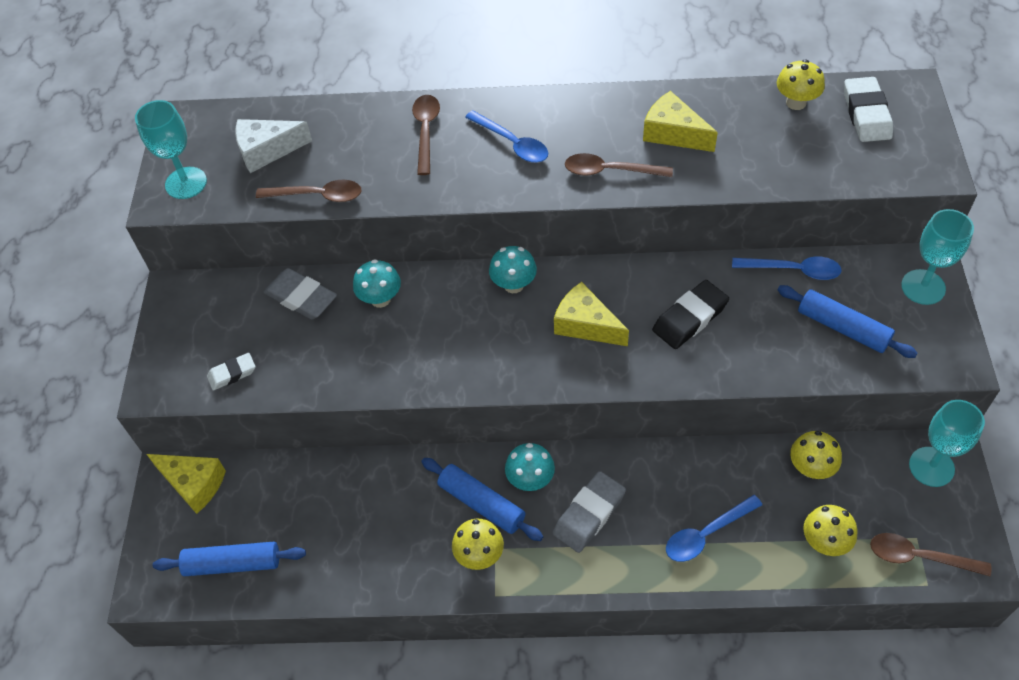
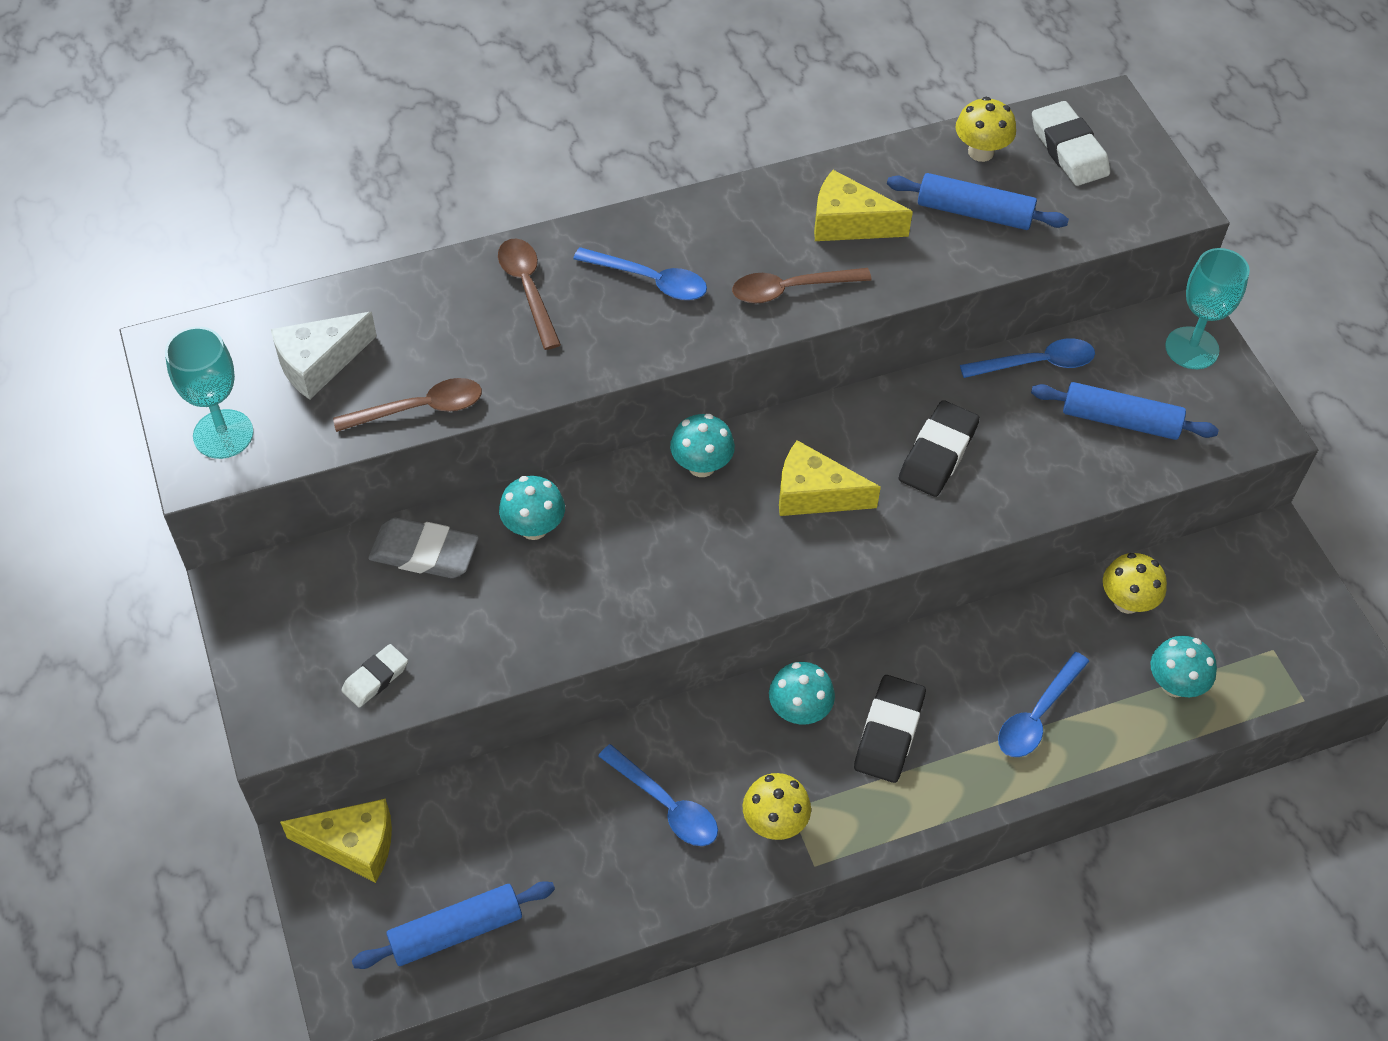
camera: 25 degrees left, 0 degrees up
blue rolling pin [421,458,543,541] -> blue rolling pin moved to [887,173,1069,230]
grey eraser [553,471,626,553] -> black eraser [854,675,926,783]
yellow mushroom [803,505,857,556] -> turquoise mushroom [1150,636,1217,697]
brown spoon [870,533,991,576] -> none
turquoise goblet [909,400,985,487] -> none
none -> blue spoon [598,744,718,846]

